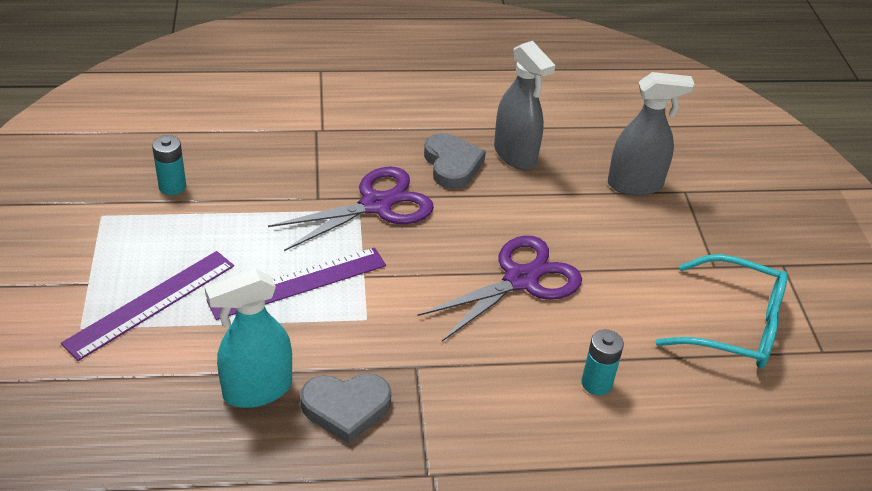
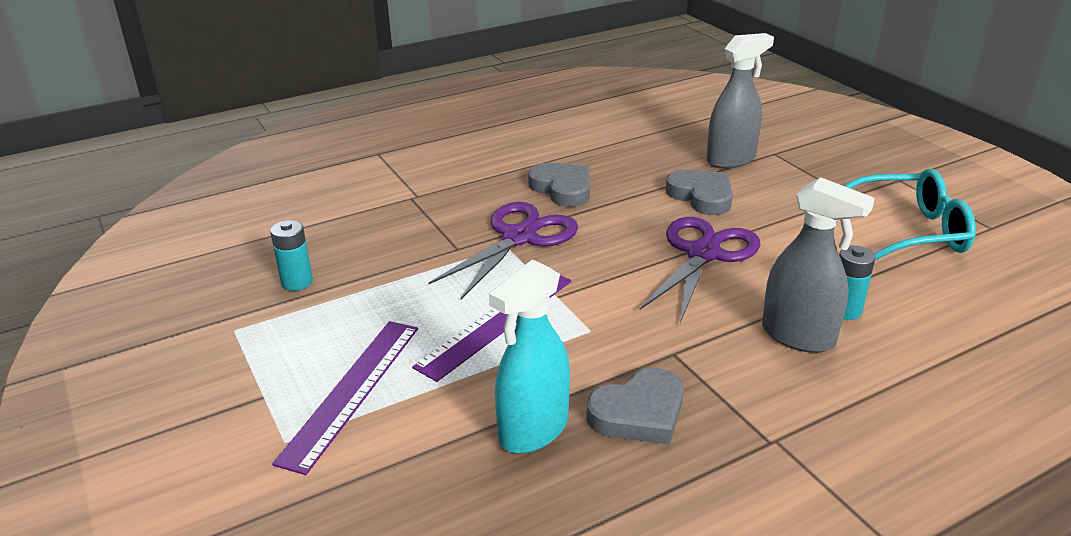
camera: 20 degrees left, 10 degrees down
grey spray bottle [494,41,555,170] -> grey spray bottle moved to [762,177,875,353]
none -> grey heart [666,169,733,215]

